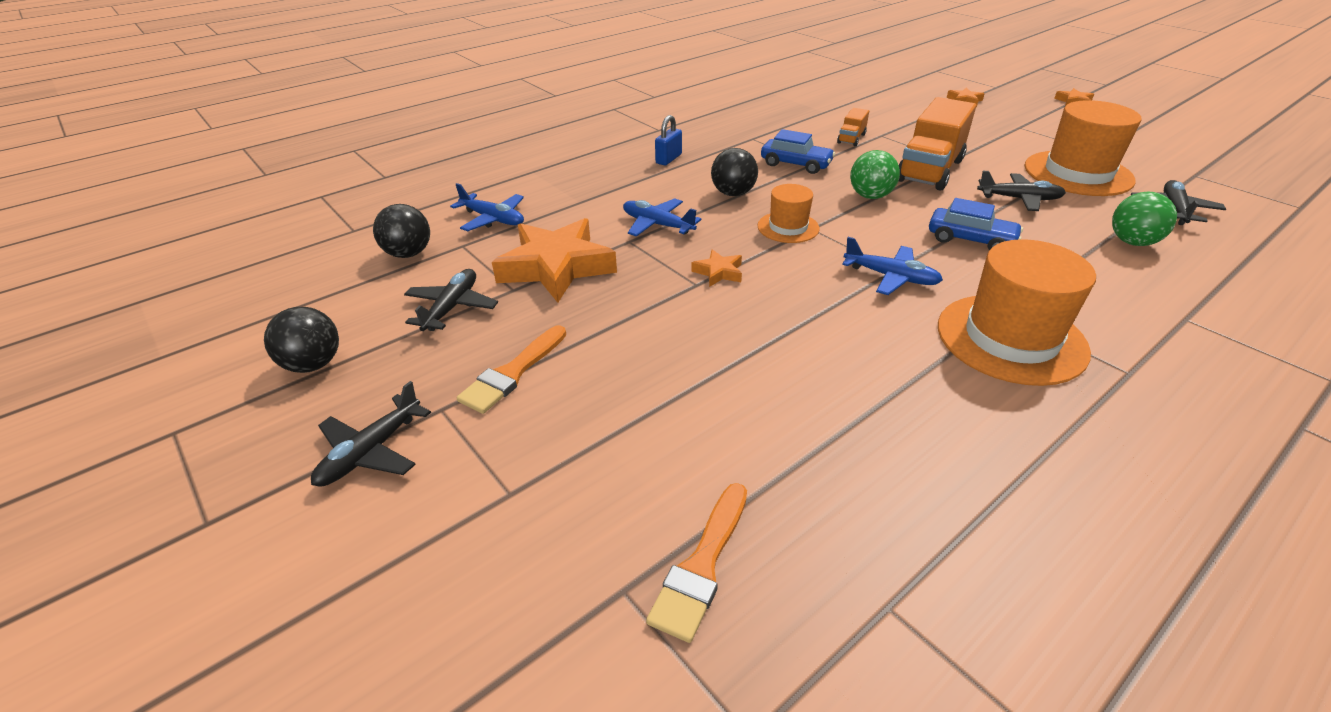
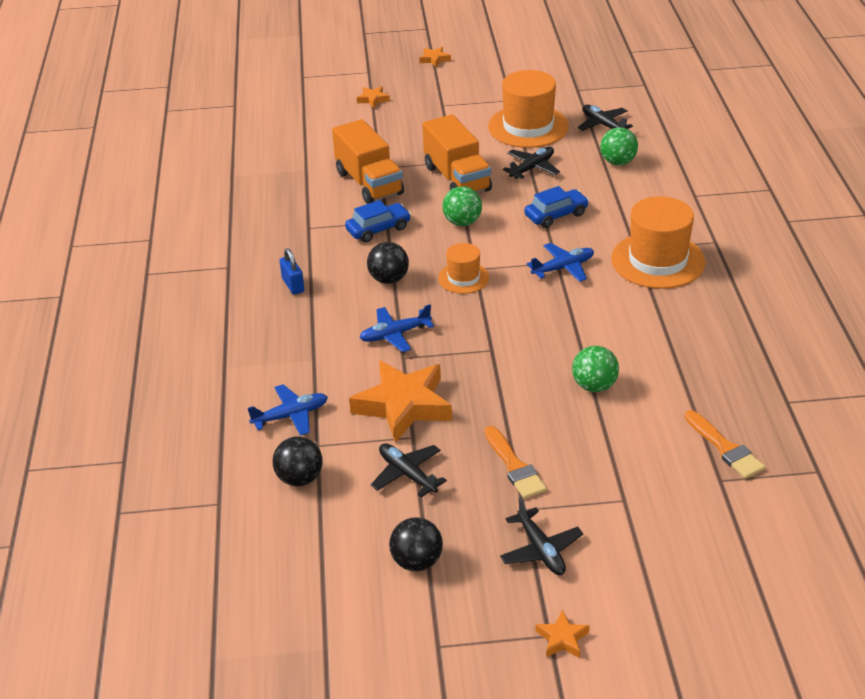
camera: 55 degrees left, 0 degrees up
orange star [691,249,742,287] -> orange star moved to [535,610,590,658]
orange truck [837,108,869,146] -> orange truck [332,119,404,204], size x2.16
none -> green ball [572,346,619,392]

